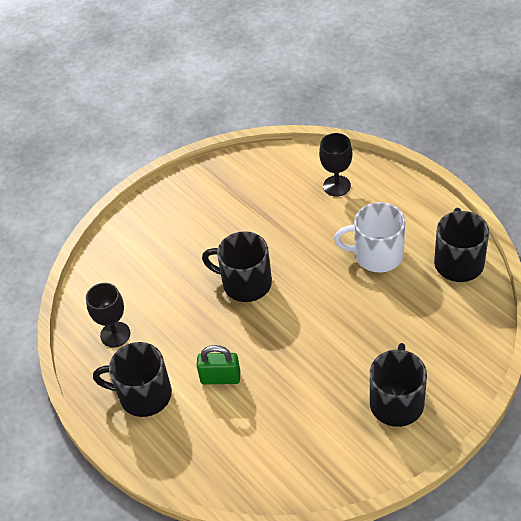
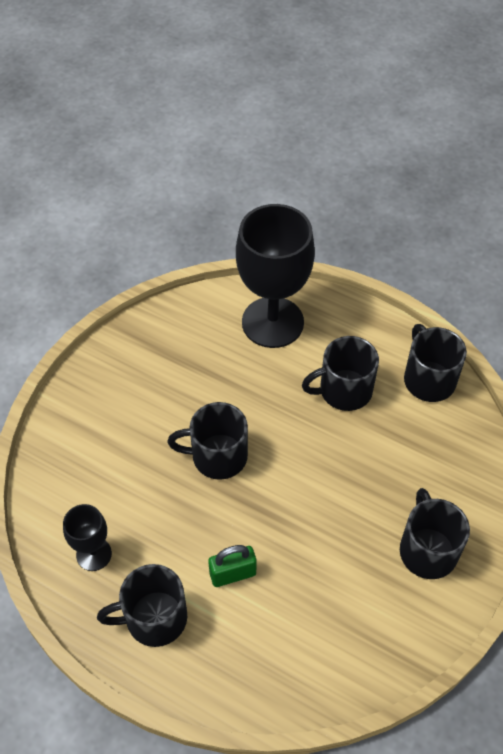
camera: 25 degrees left, 5 degrees up
black goblet [319,133,352,197] -> black goblet [236,204,315,348], size x2.06
white mug [334,202,405,273] -> black mug [302,336,379,411]

